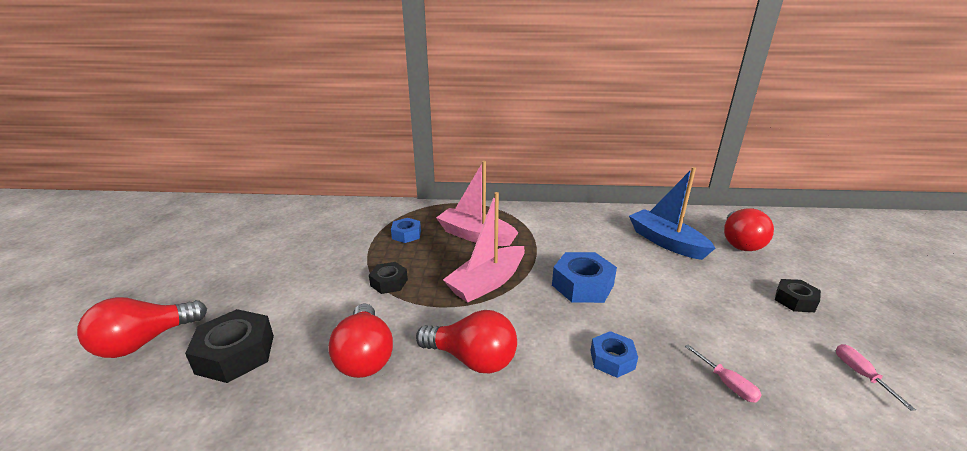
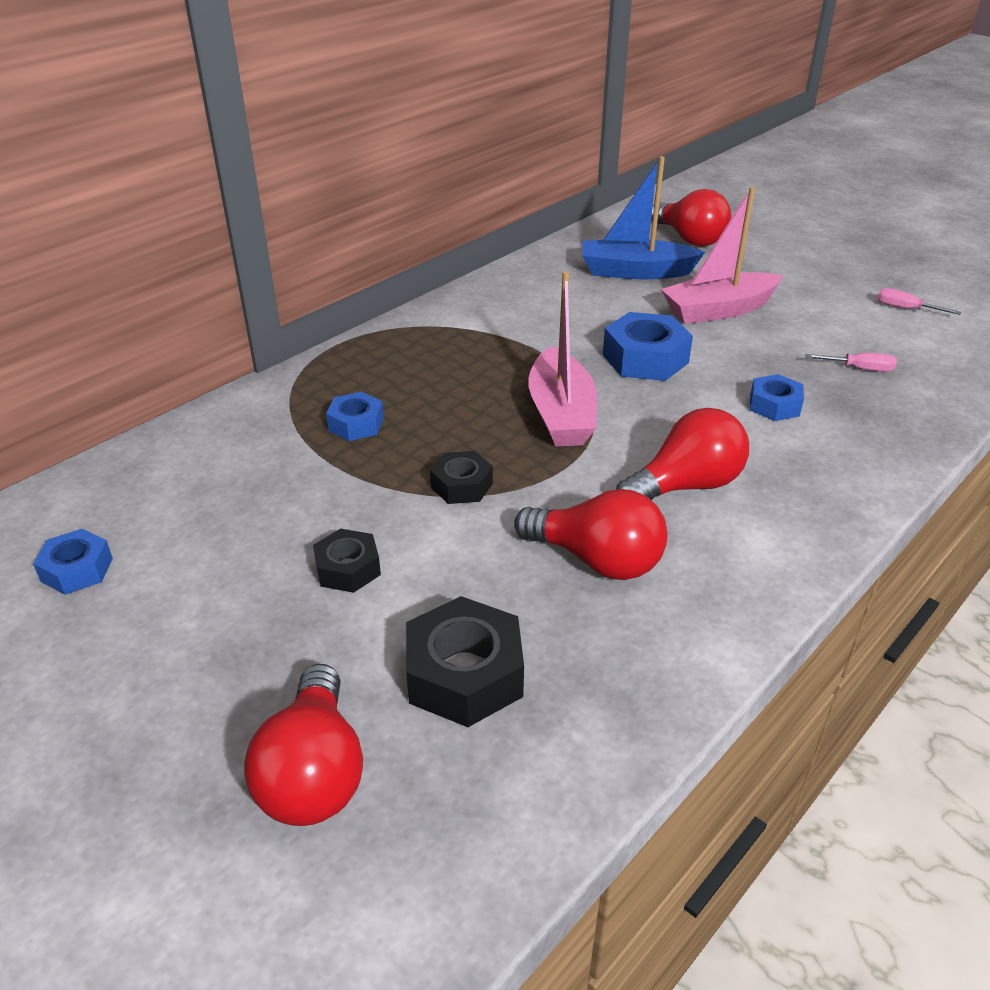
camera: 50 degrees left, 10 degrees up
pink boat [436,161,518,246] -> pink boat moved to [661,187,783,324]
black nut [775,279,821,312] -> black nut moved to [313,528,381,593]
none -> blue nut [33,529,113,595]

